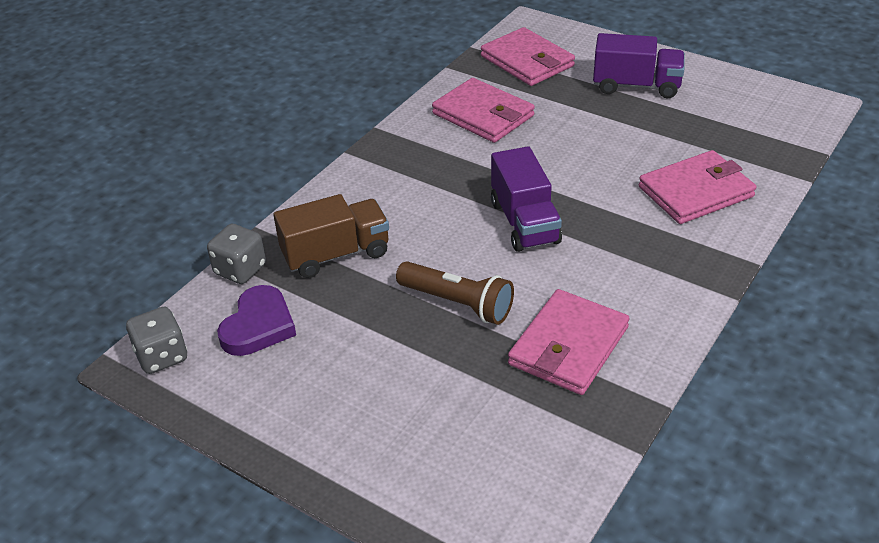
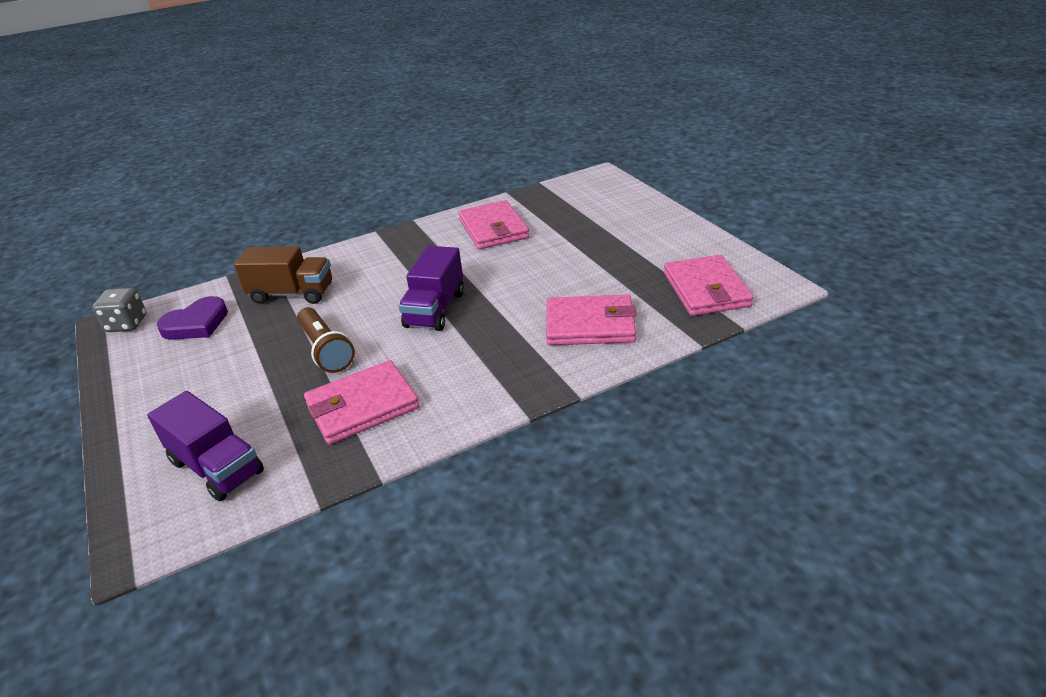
camera: 30 degrees right, 5 degrees down
grey dice [207,224,266,284] -> none
pink wallet [481,27,575,86] -> pink wallet moved to [664,255,753,316]
purple truck [593,33,685,98] -> purple truck moved to [147,391,264,501]

